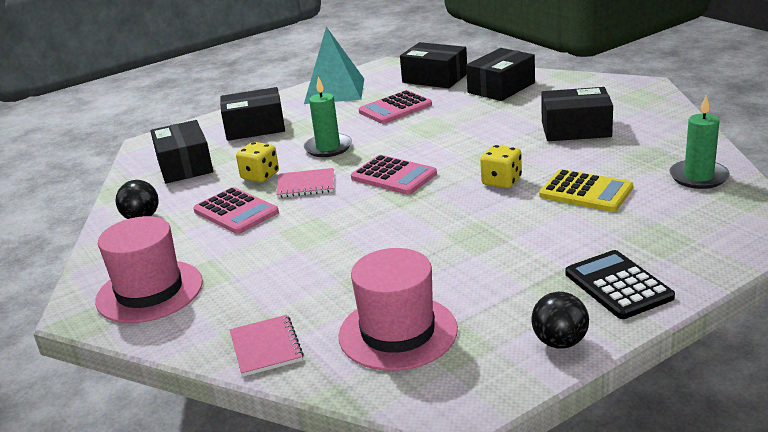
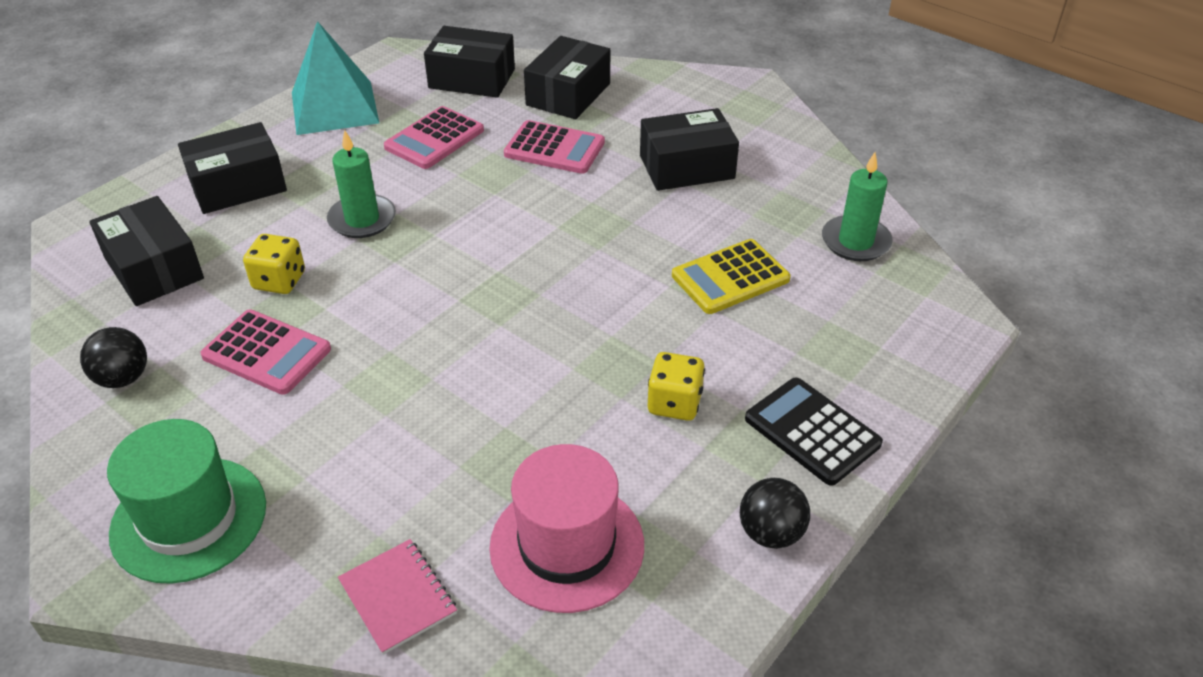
camera: 20 degrees left, 15 degrees up
pink hat [95,216,203,323] -> green hat [107,419,266,584]
pink notebook [276,168,333,198] -> none
pink calculator [351,155,437,195] -> pink calculator moved to [504,120,605,174]
yellow dice [480,145,522,189] -> yellow dice moved to [648,352,705,421]
yellow calculator [539,169,633,212] -> yellow calculator turned 135 degrees clockwise [672,239,791,314]

